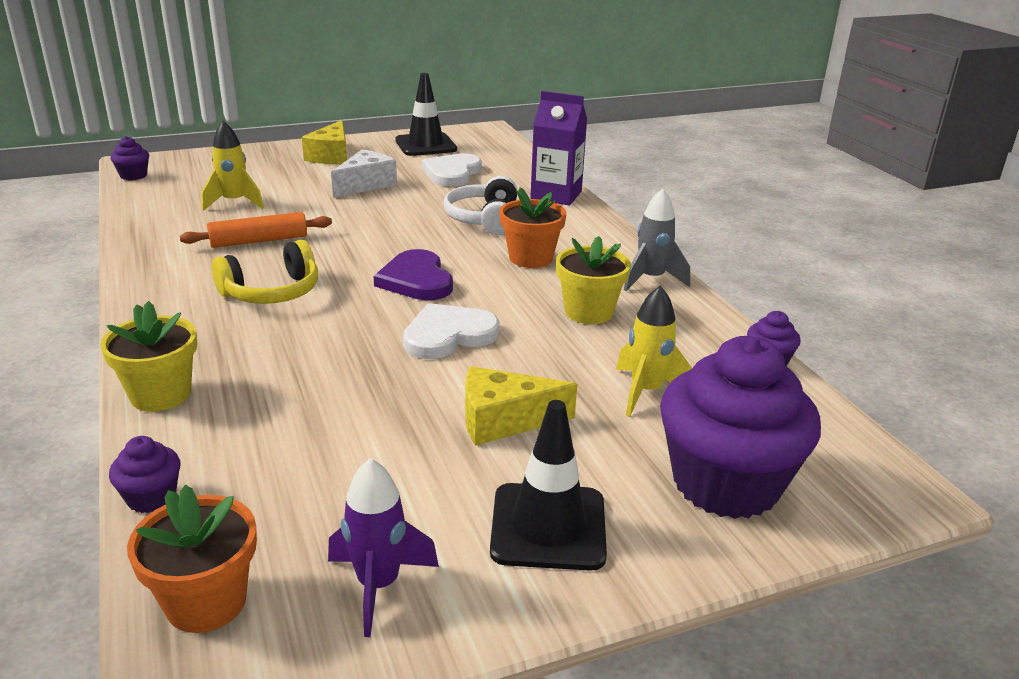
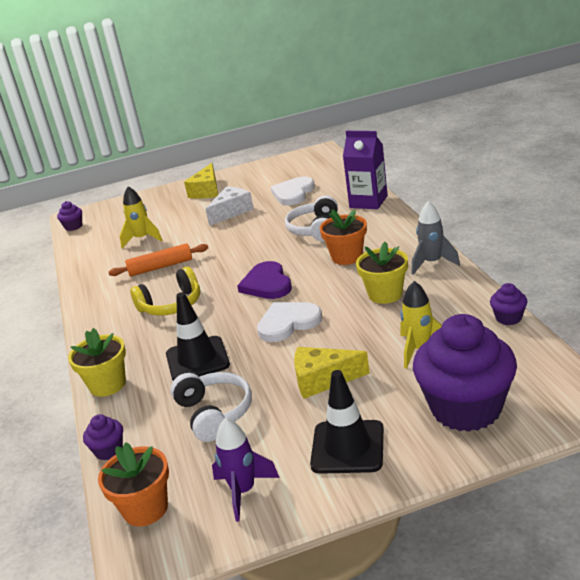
camera: 10 degrees right, 0 degrees up
black traffic cone [395,73,457,156] -> black traffic cone moved to [166,292,230,381]
none -> white headphones [171,372,252,442]

